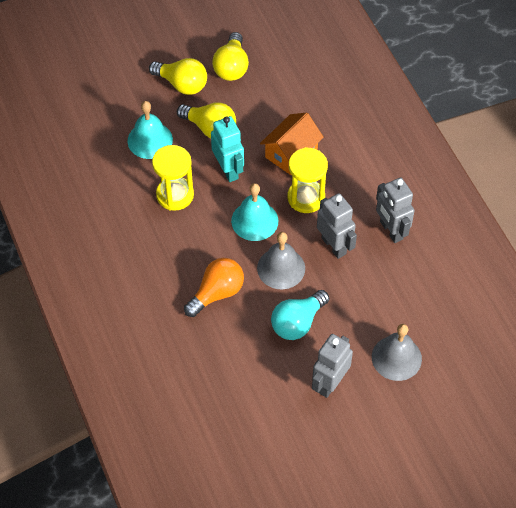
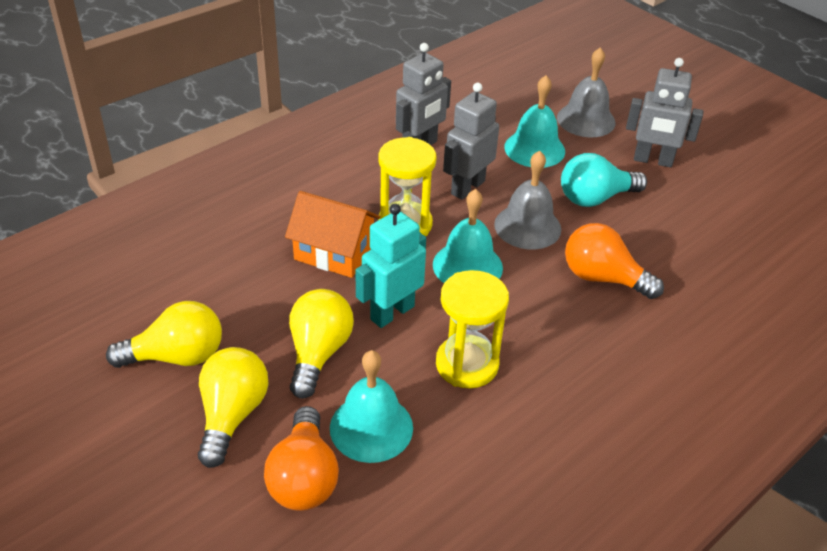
camera: 110 degrees left, 15 degrees down
turquoise light bulb [271,290,329,340] -> turquoise light bulb turned 135 degrees clockwise [561,153,647,207]
none -> orange light bulb [264,406,339,511]
none -> turquoise bell [504,75,565,168]

